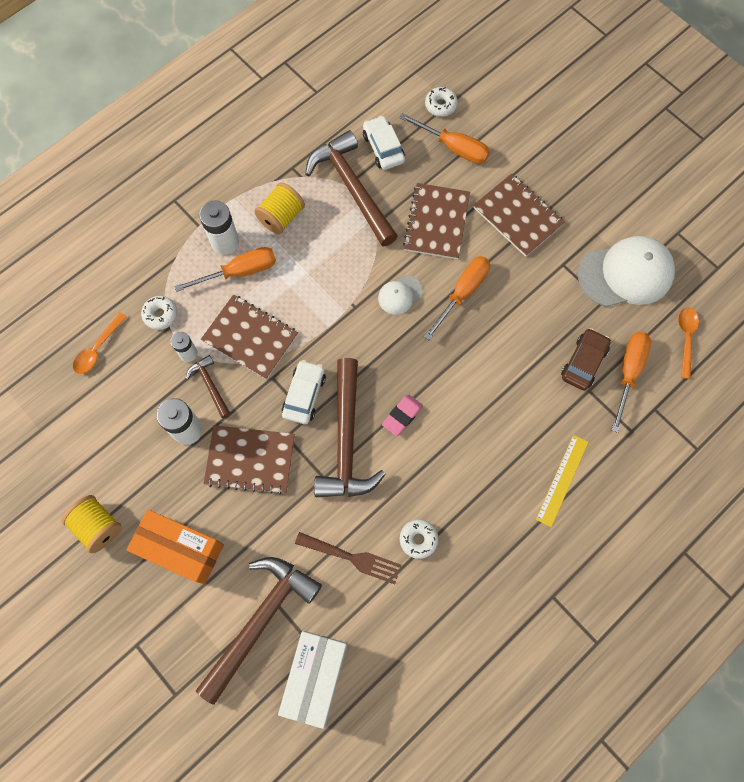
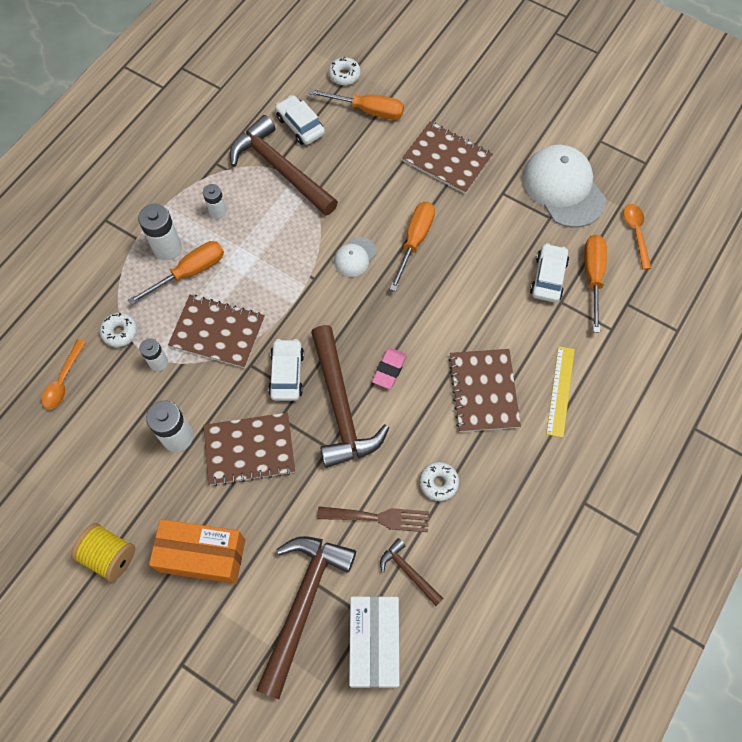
camera: 15 degrees left, 5 degrees down
brown hammer [186,355,231,418] -> brown hammer moved to [380,538,444,606]
yellow spool [254,182,305,235] -> white battery [203,184,227,219]
brown notebook [403,183,470,259] -> brown notebook moved to [448,349,521,432]
brown car [561,328,611,390] -> white car [530,243,569,302]
white cap [578,236,675,307] -> white cap turned 90 degrees counterclockwise [522,145,606,228]

